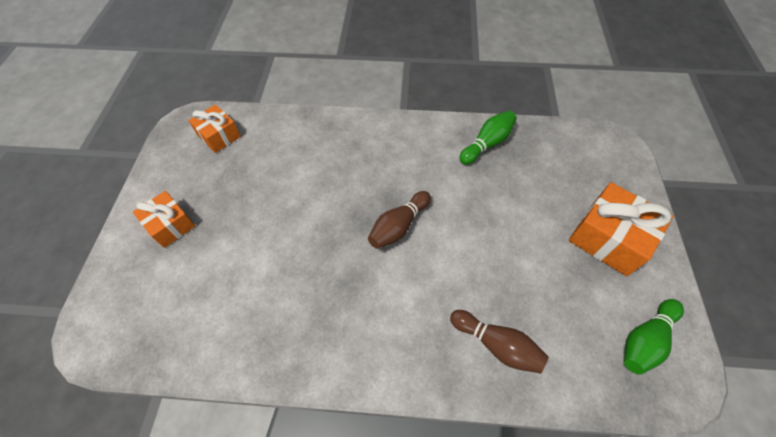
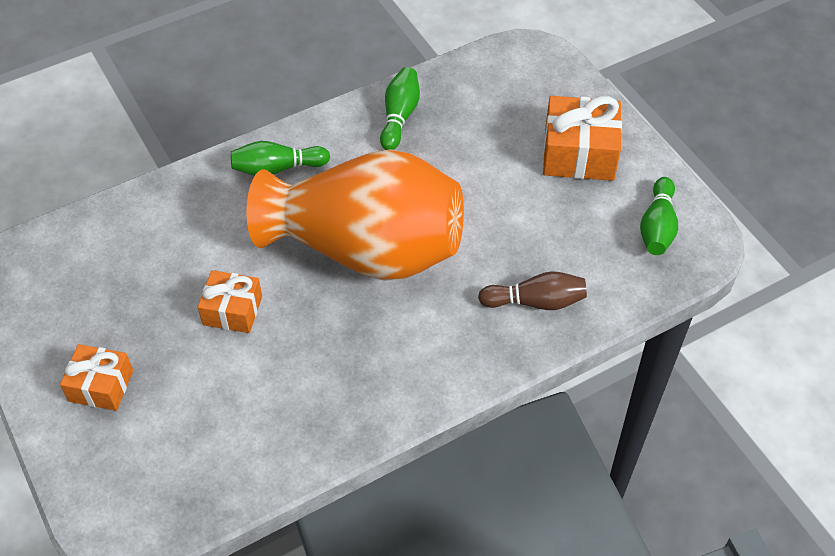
camera: 35 degrees left, 5 degrees down
orange gift [188,104,241,153] -> orange gift moved to [198,270,262,333]
brown bowling pin [368,191,431,249] -> orange vase [246,149,464,281]
none -> green bowling pin [231,141,330,176]

